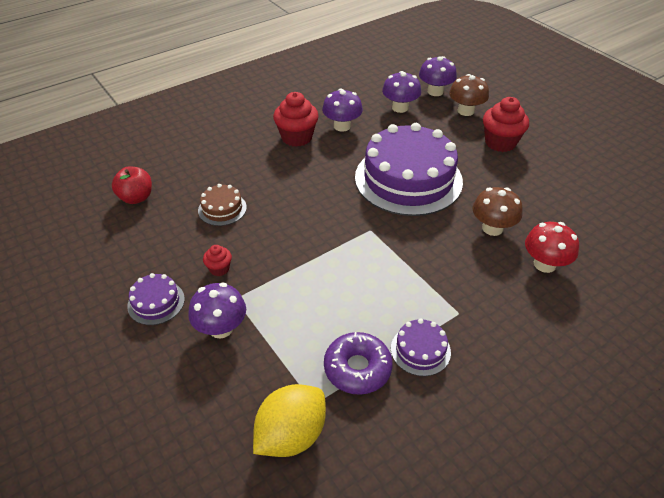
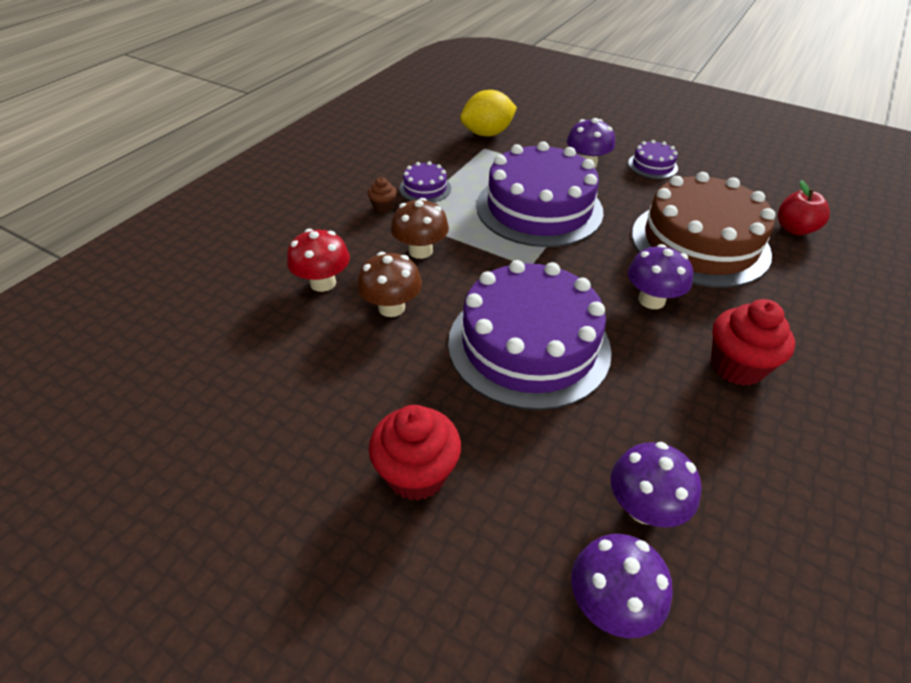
camera: 155 degrees right, 0 degrees up
brown cake [198,184,247,226] -> brown cake [632,172,776,288], size x2.35
red cupcake [203,245,232,276] -> none
yellow lemon [253,384,326,457] -> yellow lemon turned 45 degrees clockwise [460,90,517,136]
purple mushroom [322,88,363,132] -> purple mushroom moved to [628,244,693,309]
purple donut [324,332,393,395] -> none
brown mushroom [449,74,489,116] -> brown mushroom moved to [391,198,449,259]
none -> brown cupcake [368,177,397,213]
none -> purple cake [476,141,604,247]

